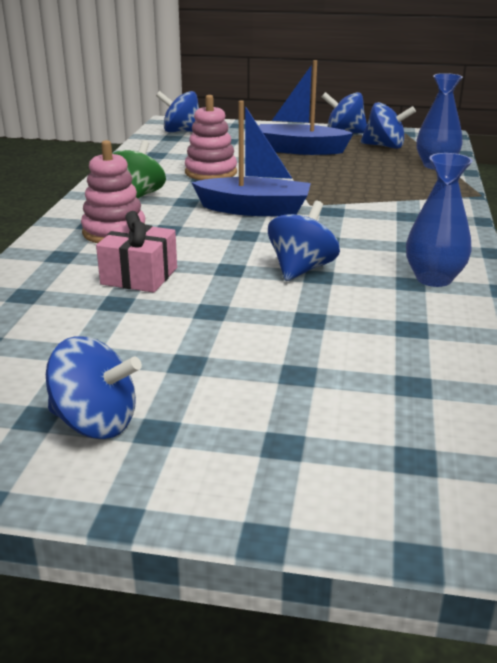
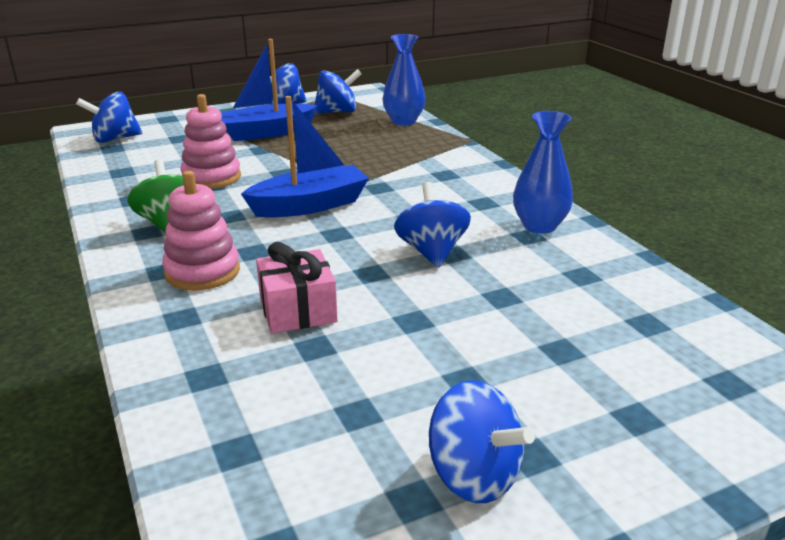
camera: 35 degrees left, 0 degrees up
blue spinning top [46,336,142,439] -> blue spinning top turned 60 degrees clockwise [429,380,535,503]

